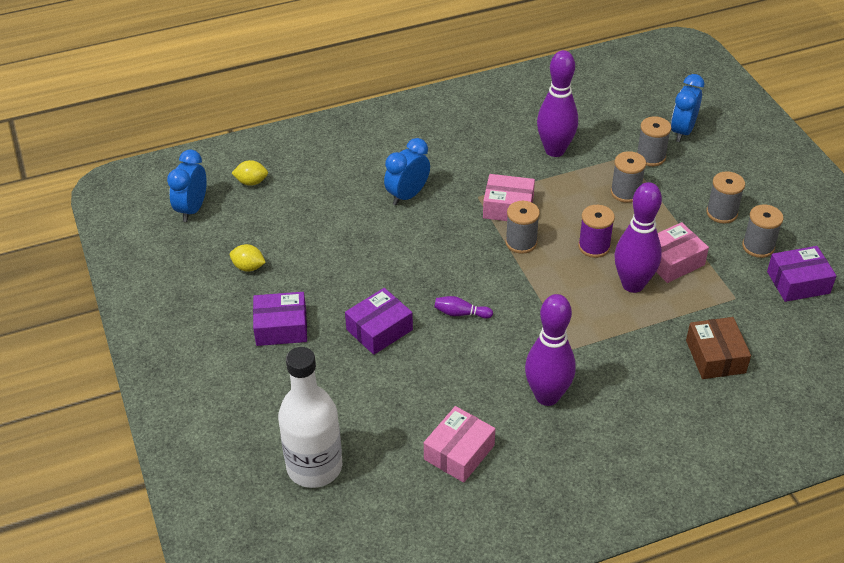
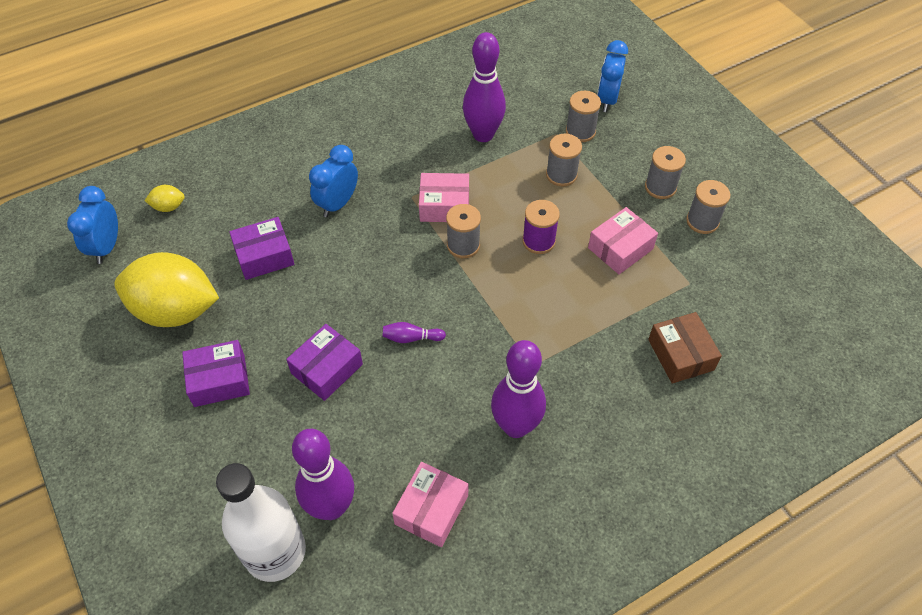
camera: 10 degrees left, 10 degrees up
yellow lemon [230,244,266,272] -> yellow lemon [114,252,219,327], size x2.47
purple bowling pin [615,182,662,293] -> purple bowling pin moved to [292,429,354,520]
purple box [767,246,836,302] -> purple box moved to [229,217,294,280]

